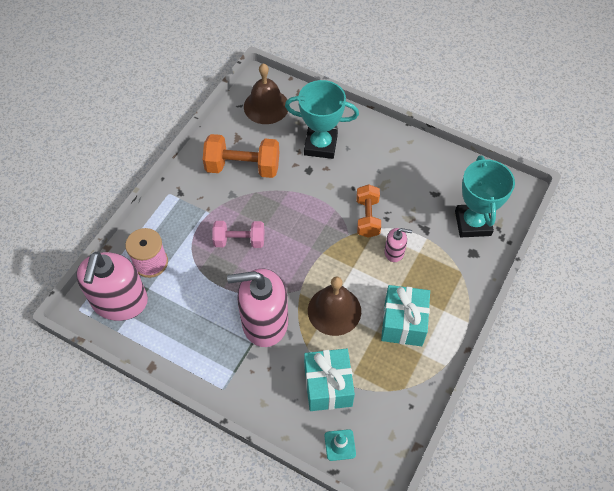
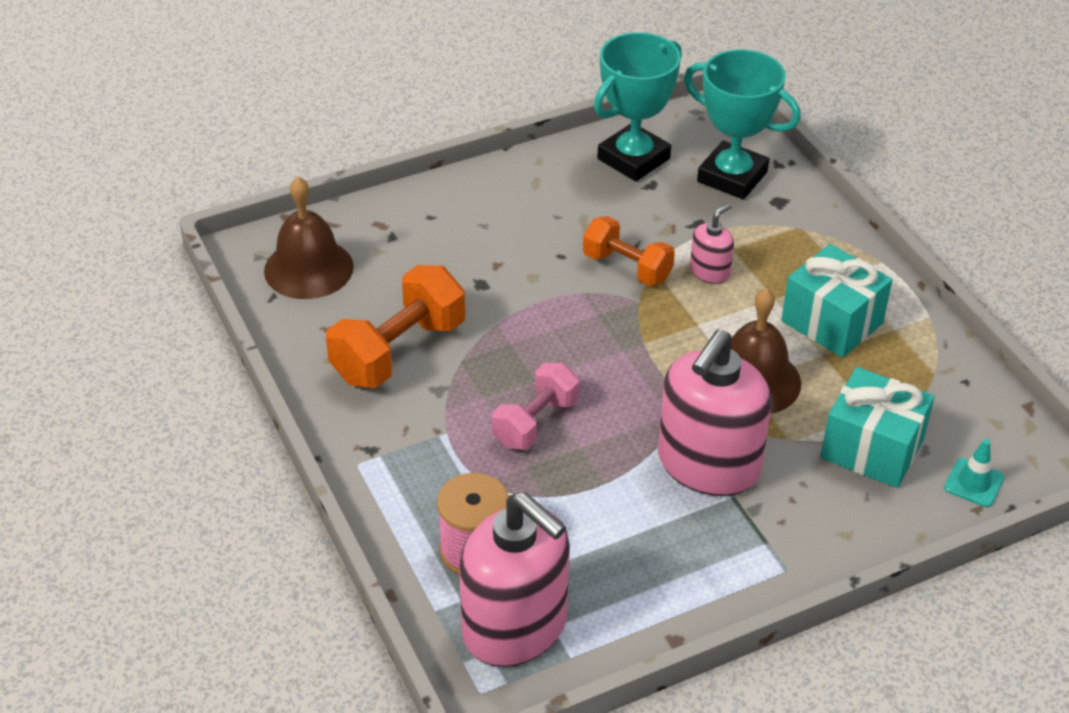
camera: 55 degrees left, 15 degrees down
turquoise trophy [285,80,359,159] -> turquoise trophy moved to [594,32,682,181]

